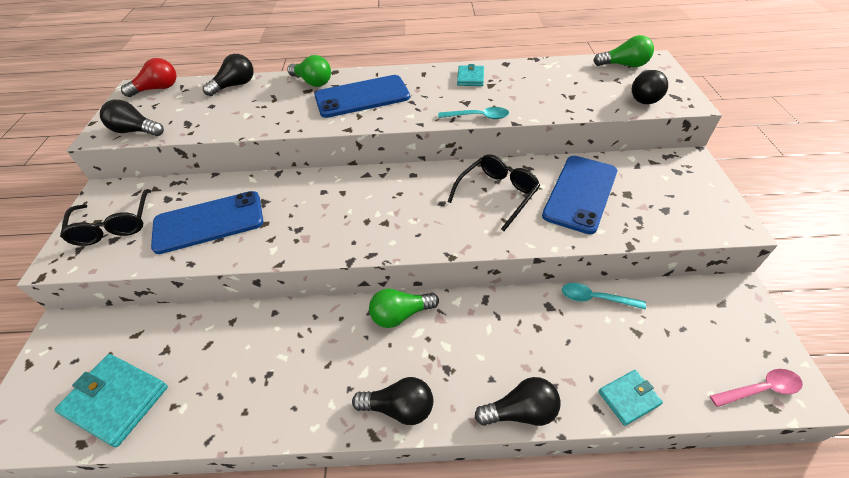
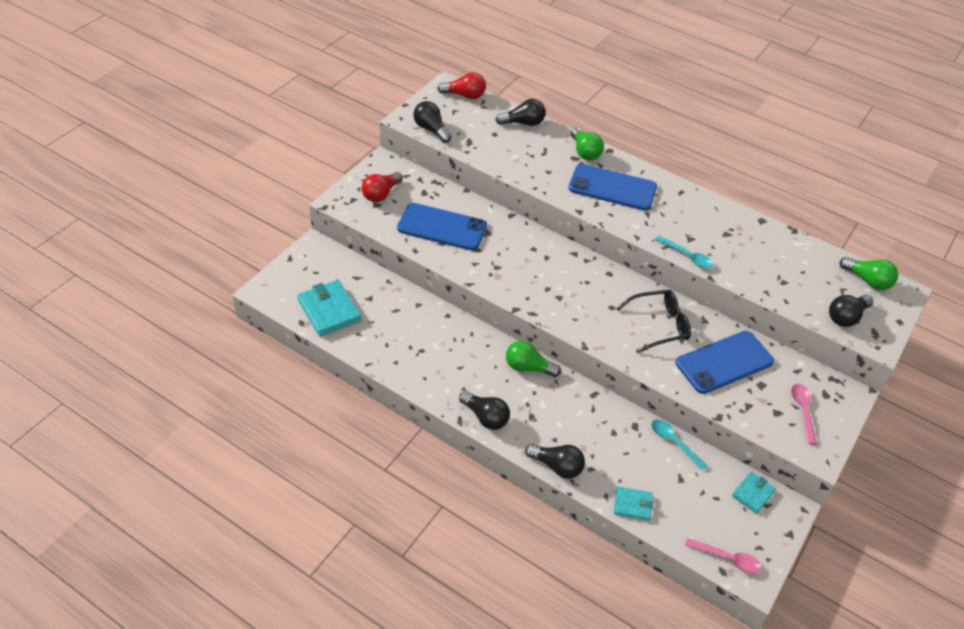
camera: 30 degrees right, 0 degrees up
black glasses [60,189,151,246] -> red light bulb [362,172,403,202]
turquoise wallet [457,64,484,86] -> turquoise wallet moved to [732,472,776,514]
none -> pink spoon [791,384,817,445]

